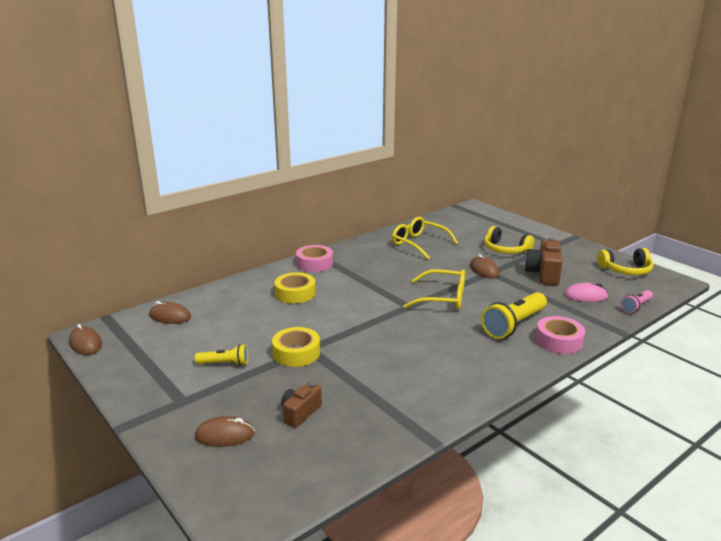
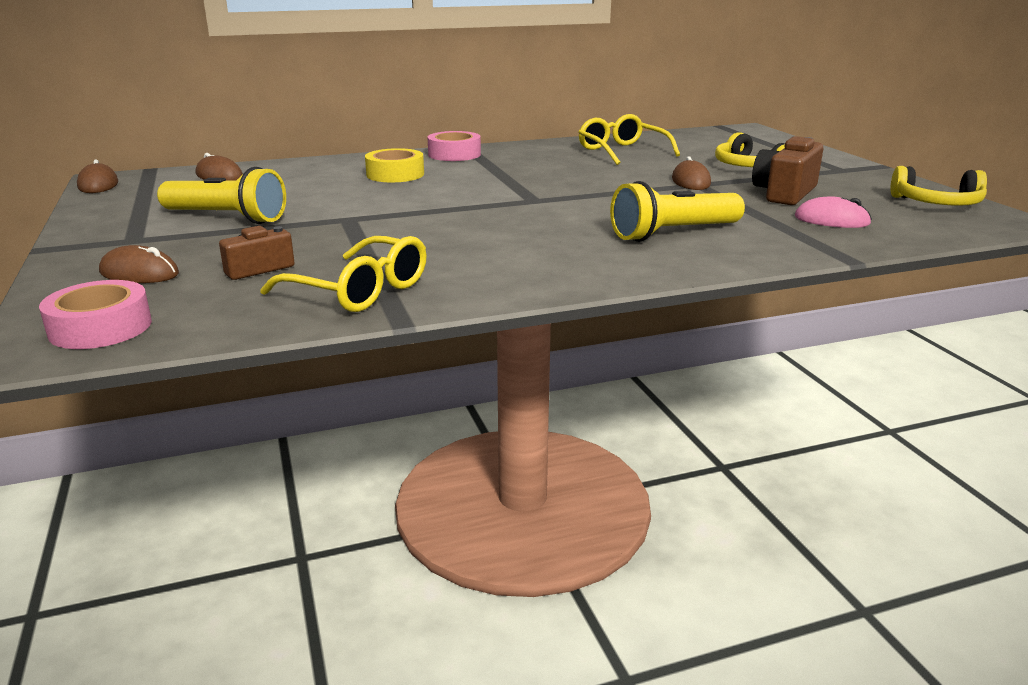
camera: 20 degrees right, 0 degrees up
yellow flashlight [195,344,248,366] -> yellow flashlight [157,167,286,224], size x1.81
yellow tape [272,327,320,367] -> none
yellow glasses [403,269,465,310] -> yellow glasses moved to [260,236,427,312]
pink tape [536,316,585,354] -> pink tape moved to [39,280,152,349]
pink flashlight [620,290,653,313] -> none

